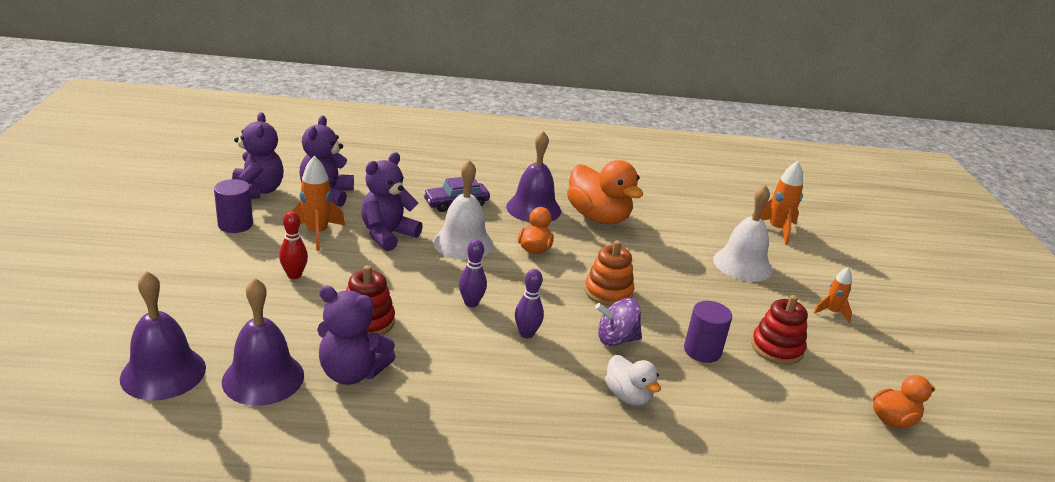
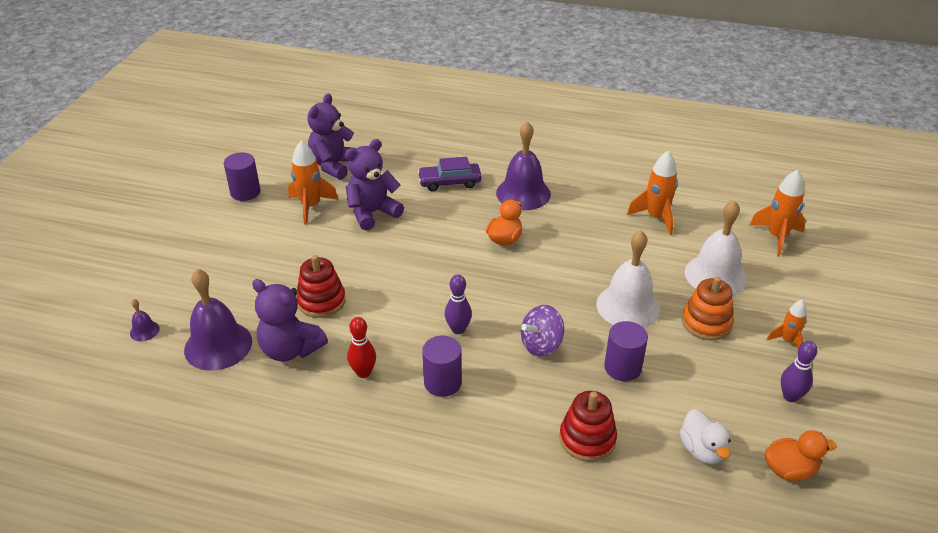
camera: 20 degrees right, 10 degrees up
purple bell [120,271,206,401] -> purple bell [130,299,160,341], size x0.44
purple teddy bear [232,112,284,199] -> none
red bowling pin [279,211,308,279] -> red bowling pin moved to [347,317,376,378]
white bell [433,160,493,260] -> white bell moved to [596,230,660,328]
purple bowling pin [459,240,487,307] -> purple bowling pin moved to [781,341,817,402]
orange duck [567,160,643,224] -> none
orange stacking toy [585,240,634,306] -> orange stacking toy moved to [682,276,734,340]
purple spinning top [595,298,642,346] -> purple spinning top turned 45 degrees counterclockwise [521,305,564,357]
white duck [605,355,661,406] -> white duck moved to [679,409,731,464]
red stacking toy [751,295,808,365] -> red stacking toy moved to [559,391,617,462]
none -> purple cylinder [422,336,462,397]
none -> orange rocket [627,151,678,235]

